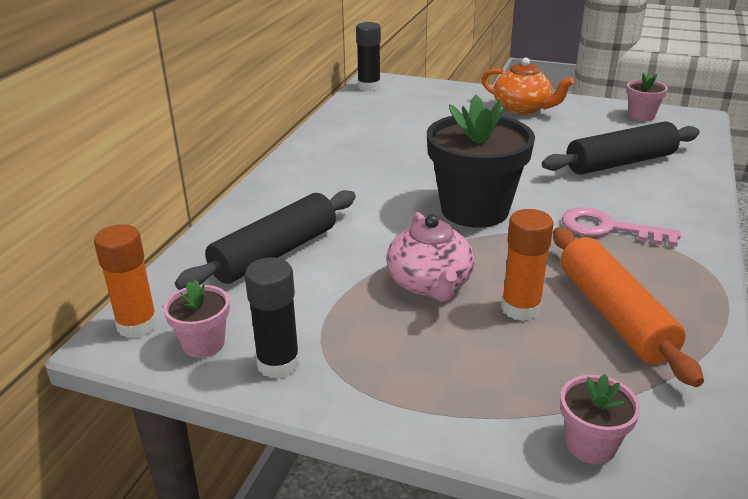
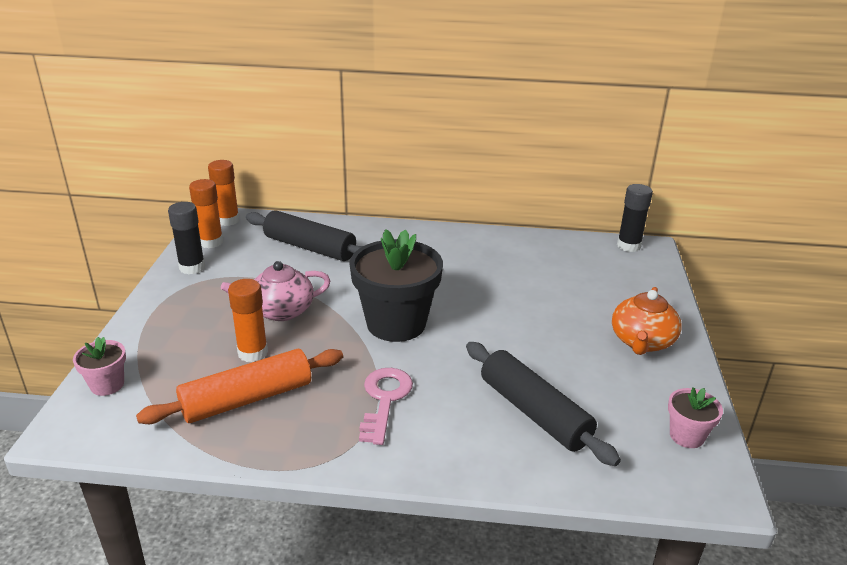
camera: 75 degrees right, 0 degrees up
pink flower pot [163,280,230,358] -> orange glue stick [189,179,223,248]

